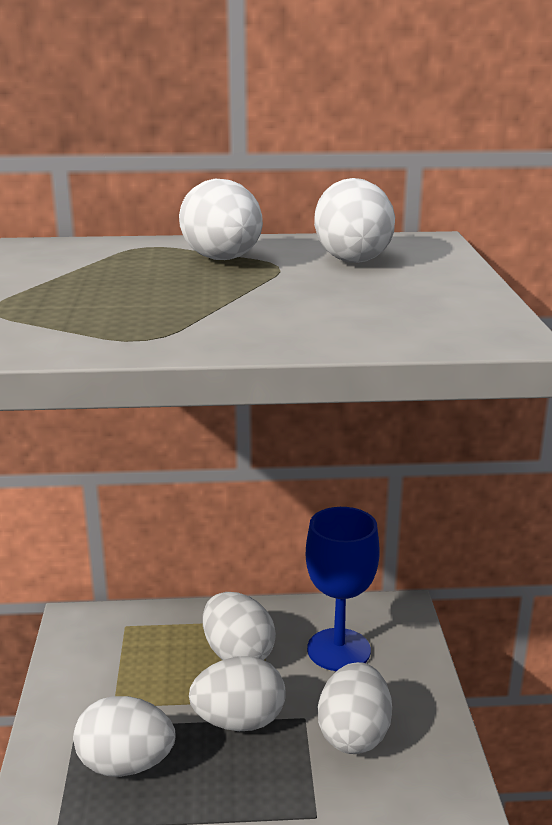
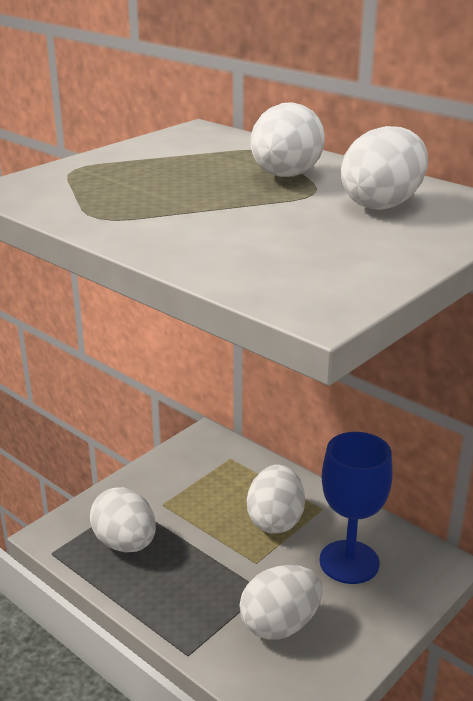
camera: 45 degrees right, 5 degrees up
white egg [189,656,286,731] -> none

